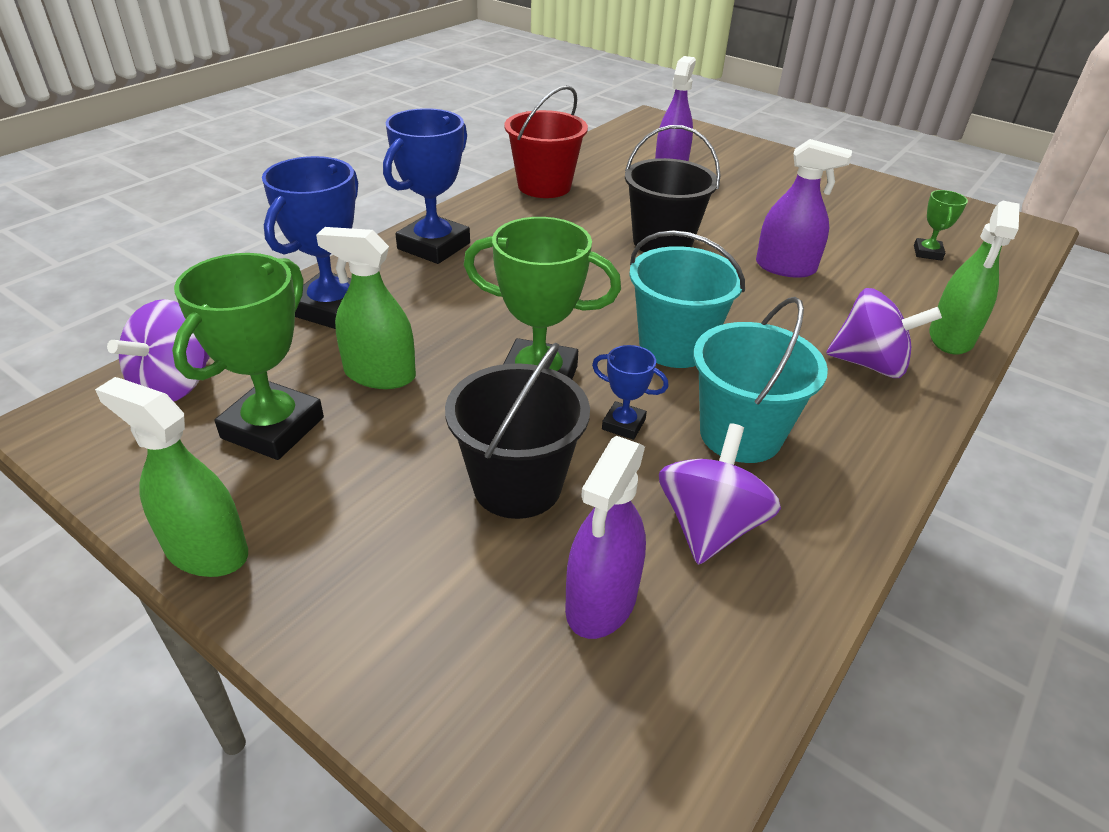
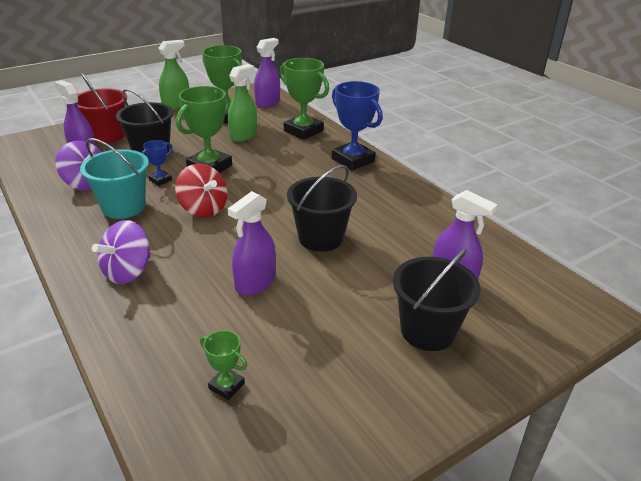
camera: 110 degrees right, 5 degrees down
purple spinning top [107,299,210,401] -> purple spray bottle [254,38,280,108]
blue trophy [262,156,358,329] -> green trophy [280,58,329,140]
red bucket [504,85,588,198] -> red bucket moved to [77,73,127,144]
turquoise bucket [629,230,745,368] -> red spinning top [175,164,228,217]
green spray bottle [929,201,1020,355] -> none
none -> black bucket [393,248,481,351]

